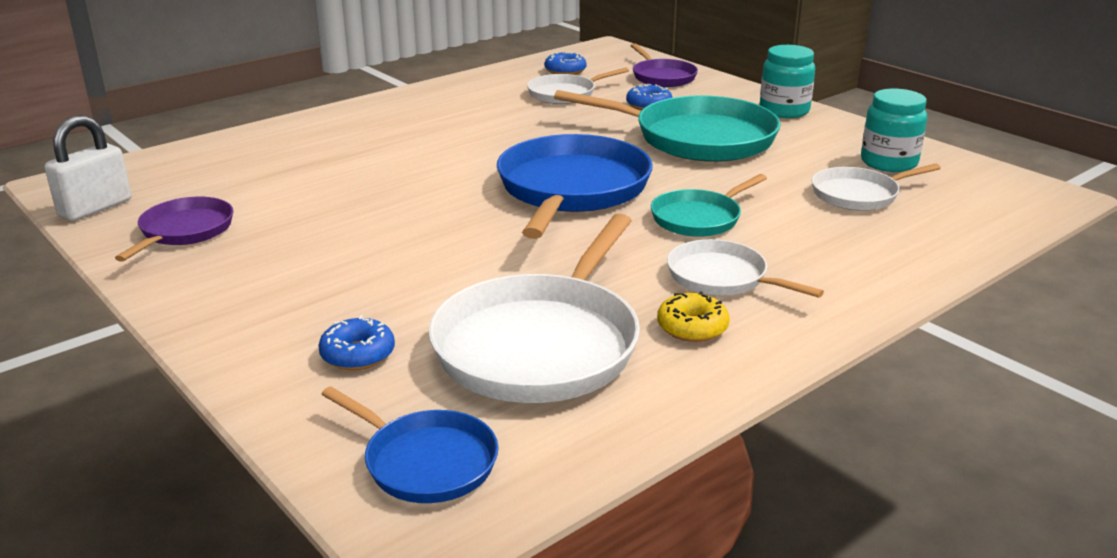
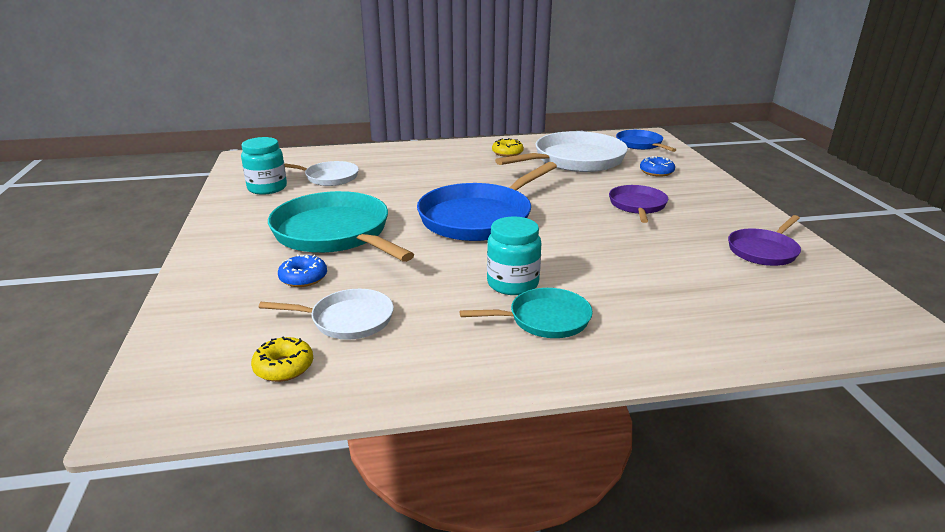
camera: 150 degrees left, 0 degrees up
white padlock [45,115,132,221] -> none
blue donut [544,51,587,75] -> yellow donut [251,336,313,382]
purple pan [631,43,698,87] -> purple pan moved to [609,185,668,223]
turquoise pan [651,174,767,237] -> turquoise pan moved to [460,288,593,338]
white pan [667,239,824,298] -> none
turquoise jar [760,45,815,118] -> turquoise jar moved to [487,217,541,295]

